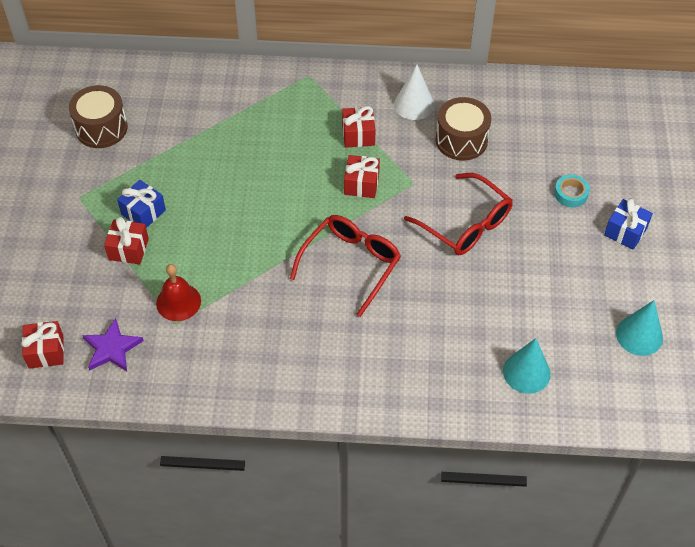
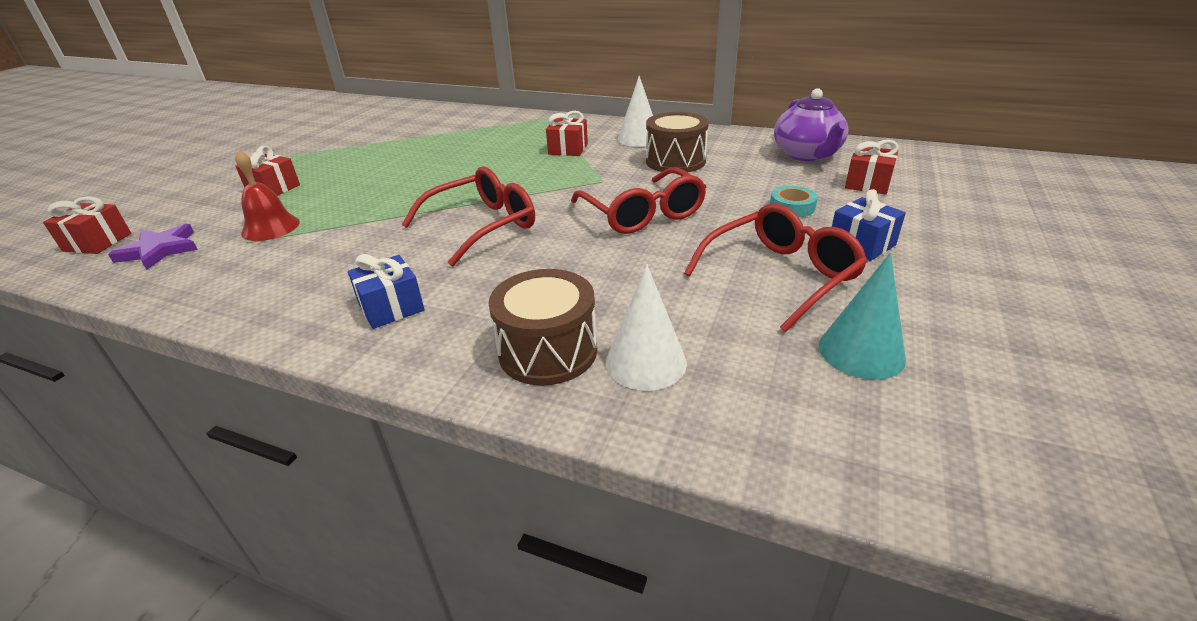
camera: 20 degrees right, 20 degrees down
brown drum [69,85,128,148] -> brown drum moved to [489,269,597,386]
blue gift [117,180,166,228] -> blue gift moved to [348,254,425,329]
red gift [344,155,380,198] -> red gift moved to [845,140,899,194]
turquoise cone [503,338,551,394] -> white cone [606,265,687,391]
none -> red glasses [684,204,868,332]
none -> purple teapot [774,88,848,161]

